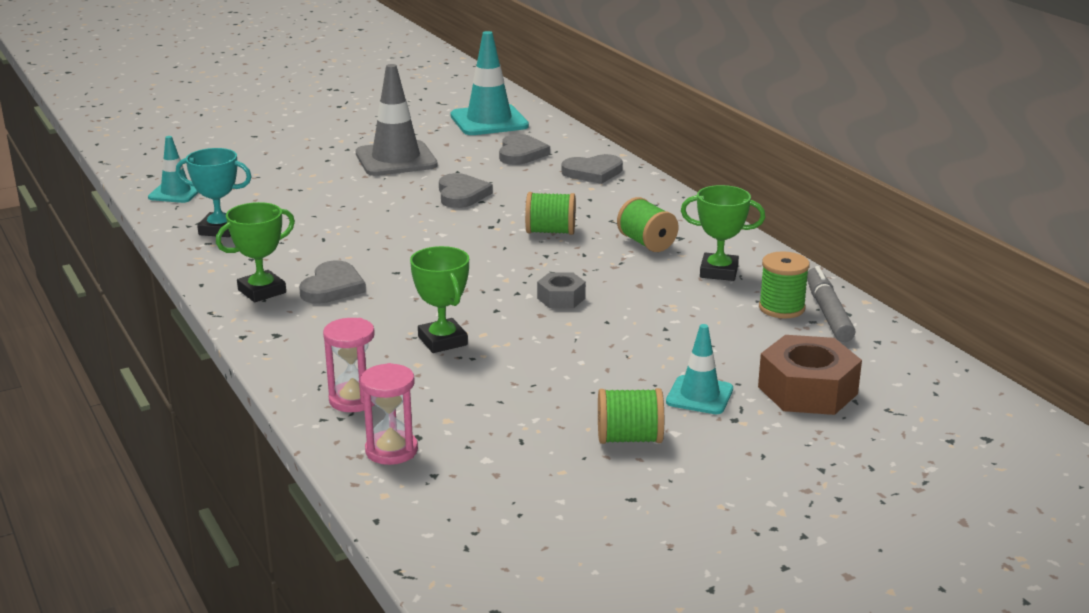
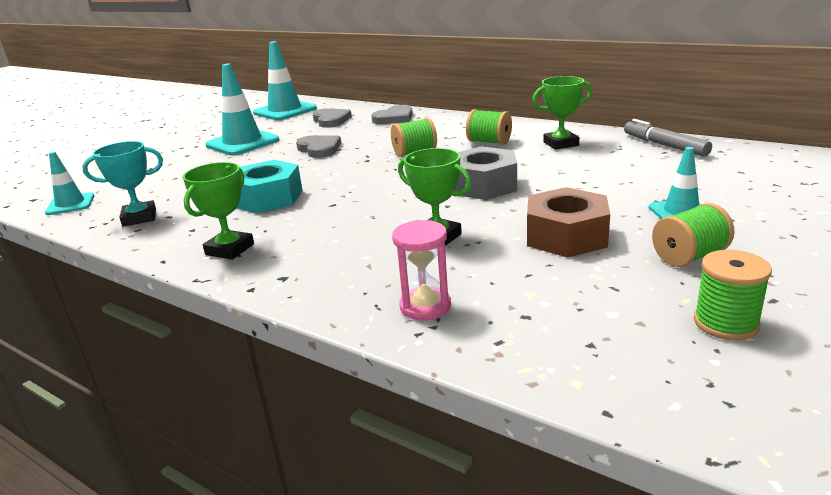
camera: 25 degrees left, 0 degrees up
grey heart [299,260,366,304] -> none
grey traffic cone [356,64,438,176] -> turquoise traffic cone [206,64,279,156]
pink hourglass [360,363,418,465] -> none
grey nut [537,273,586,308] -> grey nut [455,146,517,200], size x1.82
brown nut [758,335,862,415] -> brown nut moved to [527,187,610,258]
green spool [759,251,810,319] -> green spool moved to [694,250,772,340]
none -> turquoise nut [237,160,303,214]

